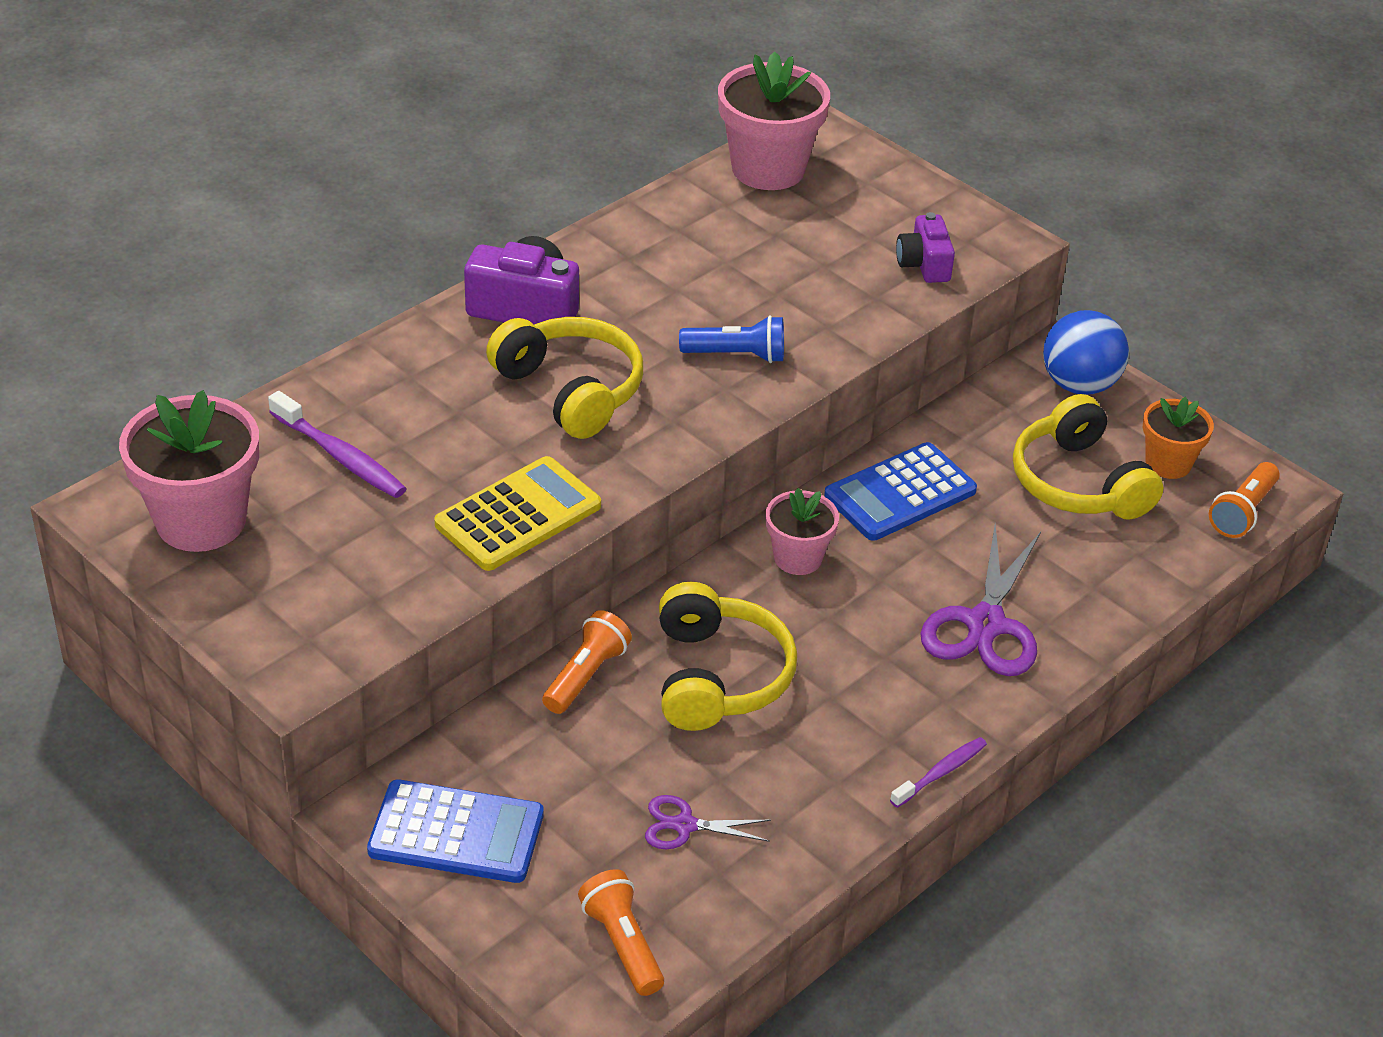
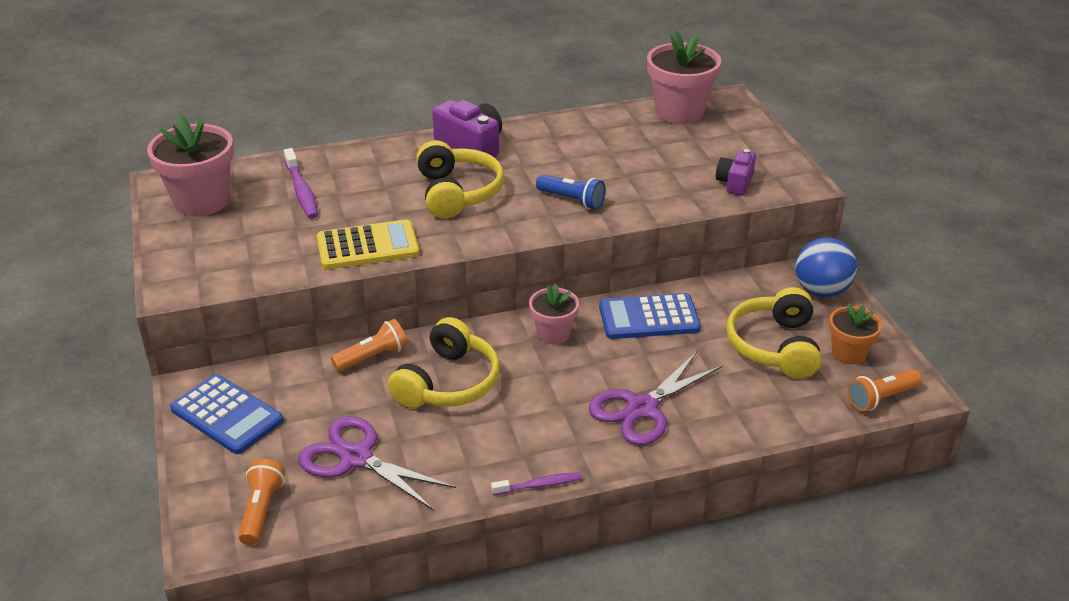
camera: 30 degrees right, 5 degrees down
purple scissors [645,795,771,849] -> purple scissors [298,416,456,510], size x1.87

